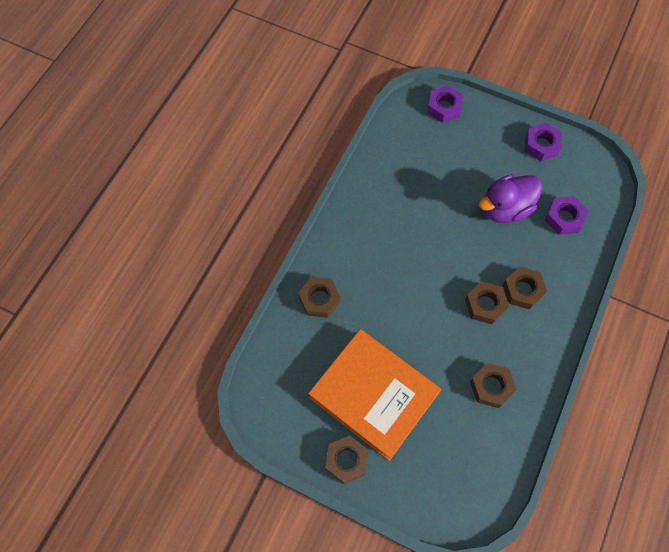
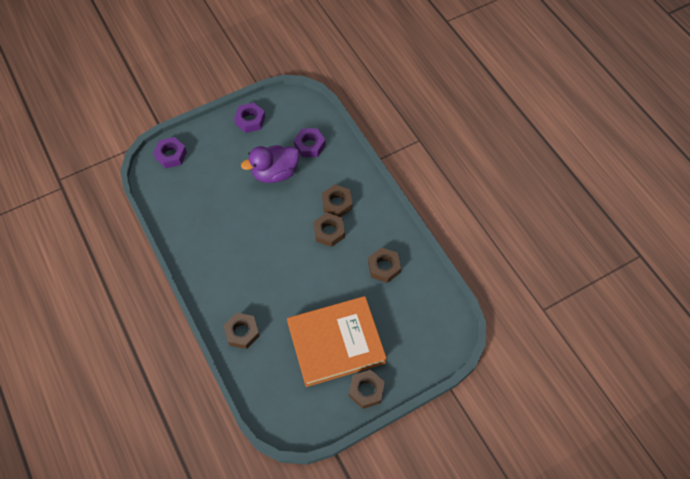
camera: 55 degrees left, 5 degrees down
purple duck [479,174,542,223] -> purple duck turned 60 degrees clockwise [241,145,299,183]

